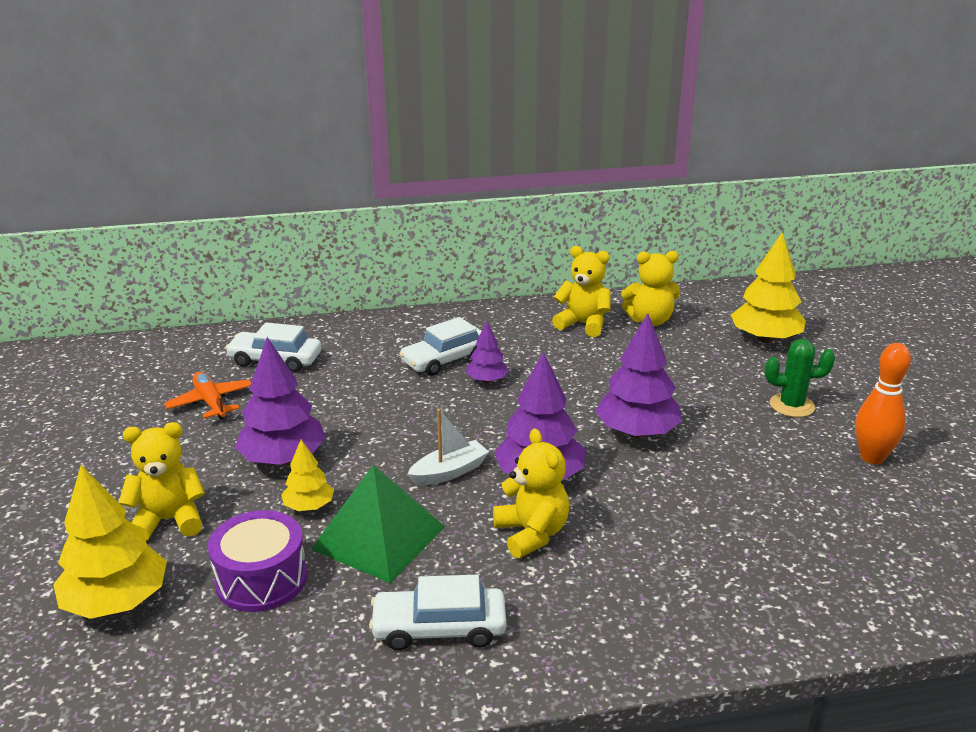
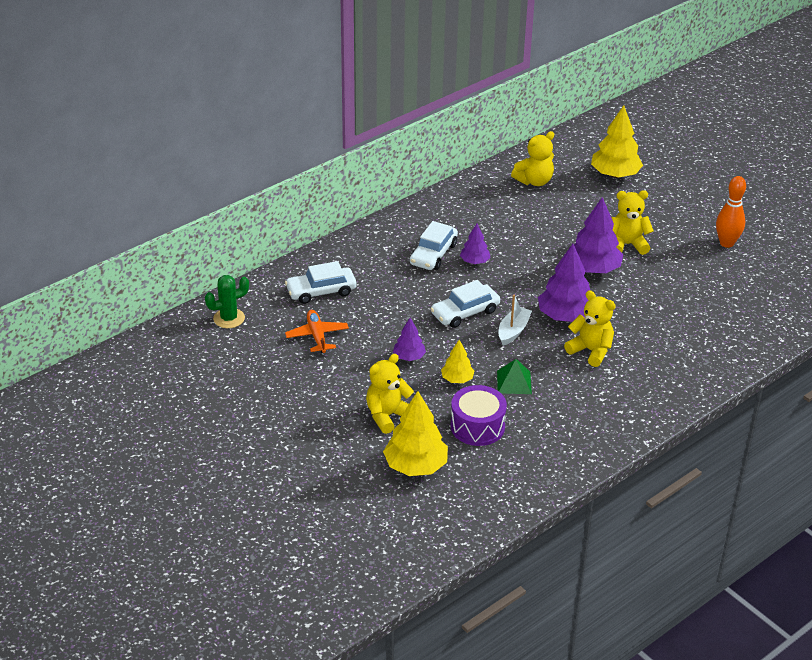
camera: 30 degrees left, 10 degrees up
orange plane [164,372,251,420] -> orange plane turned 45 degrees clockwise [285,310,349,353]
purple tree [235,337,326,465] -> purple tree [393,318,426,361], size x0.55
green pyramid [311,465,445,583] -> green pyramid [497,359,532,394], size x0.57
white car [369,575,506,650] -> white car moved to [431,280,500,328]
yellow teddy bear [552,246,611,337] -> yellow teddy bear moved to [611,190,654,255]
green cactus [765,339,835,417] -> green cactus moved to [205,275,249,328]

